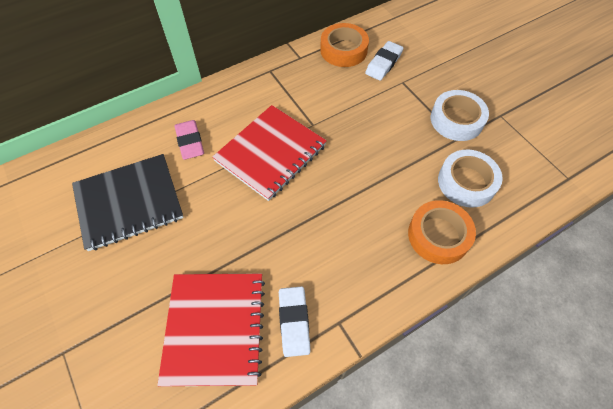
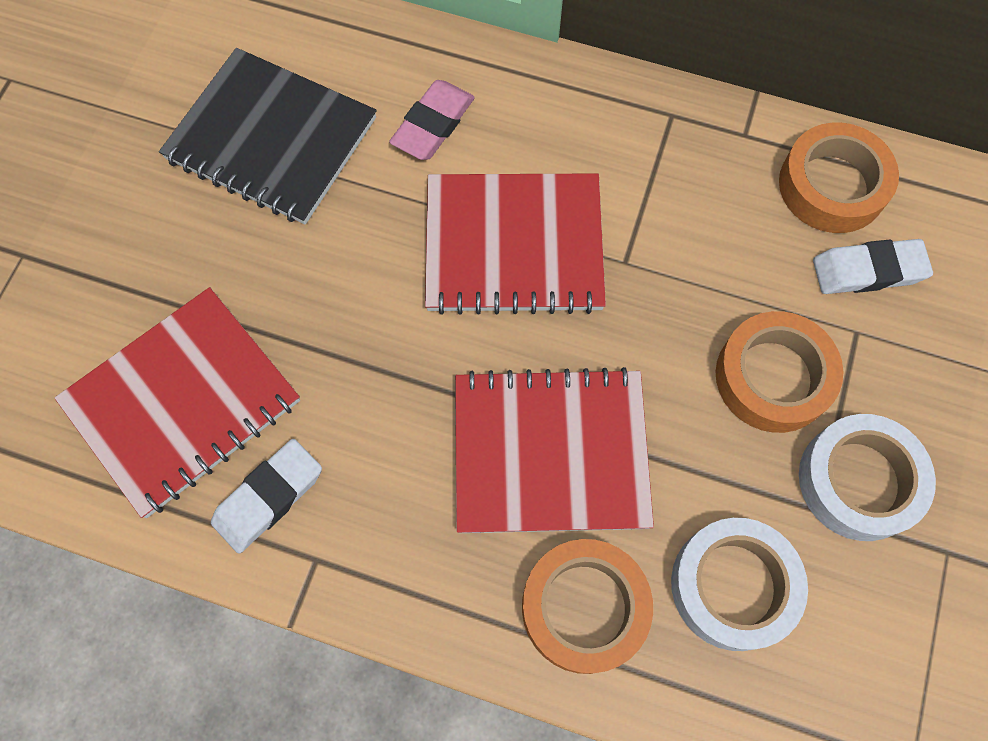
camera: 50 degrees right, 10 degrees up
none -> red notebook [455,367,654,533]
none -> orange tape [716,311,843,433]

